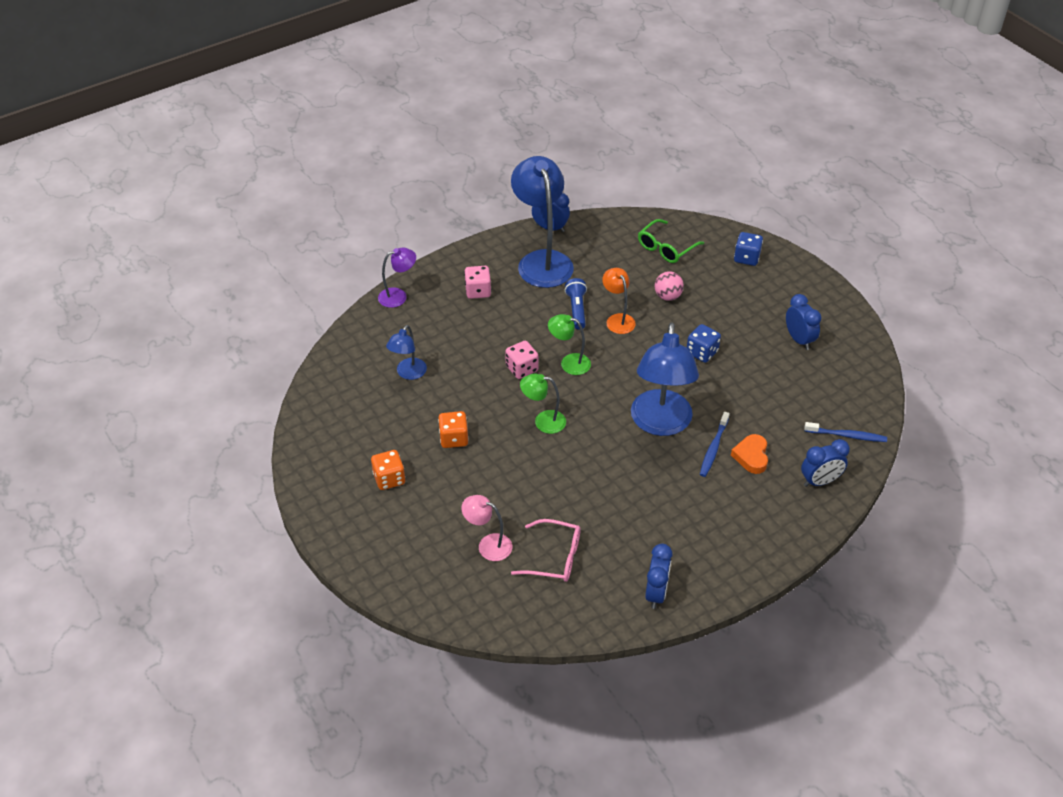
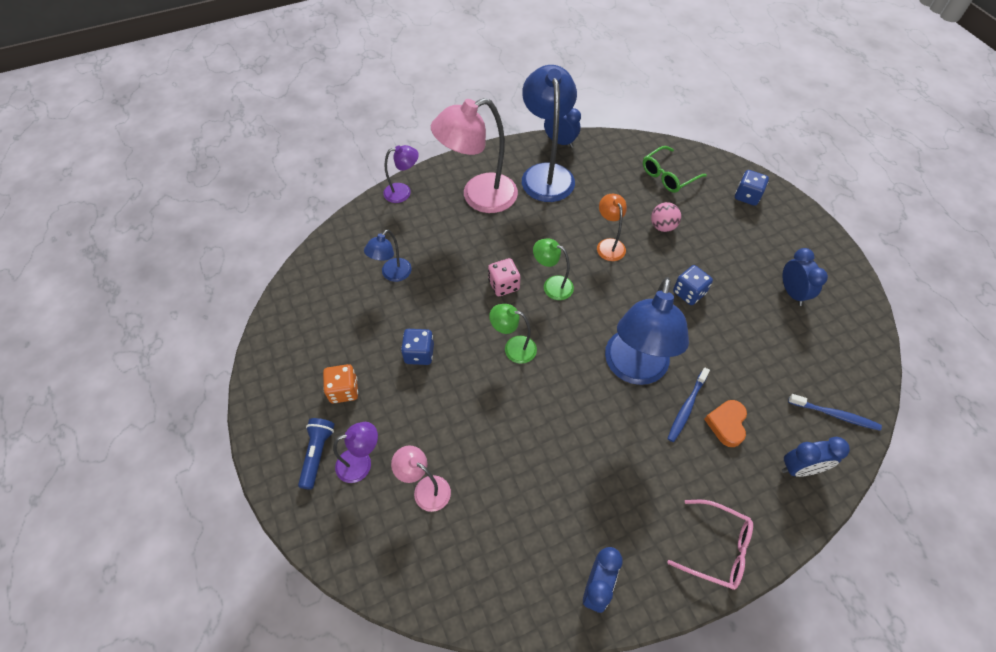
camera: 10 degrees right, 10 degrees up
orange dice [438,411,469,448] -> blue dice [401,329,434,365]
pink dice [464,266,491,299] -> pink lamp [431,98,518,213]
pink glasses [511,519,581,582] -> pink glasses moved to [667,500,753,590]
blue flashlight [565,278,587,330] -> blue flashlight moved to [298,418,335,490]
none -> purple lamp [333,422,378,483]

